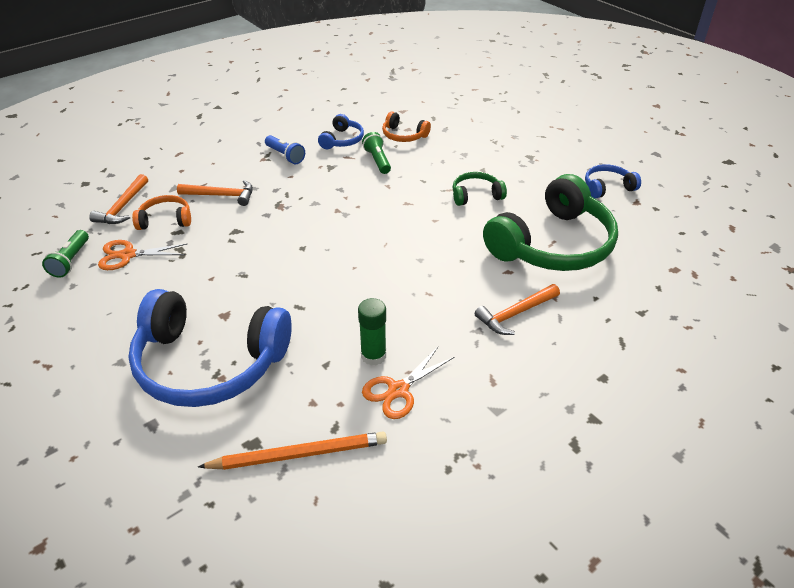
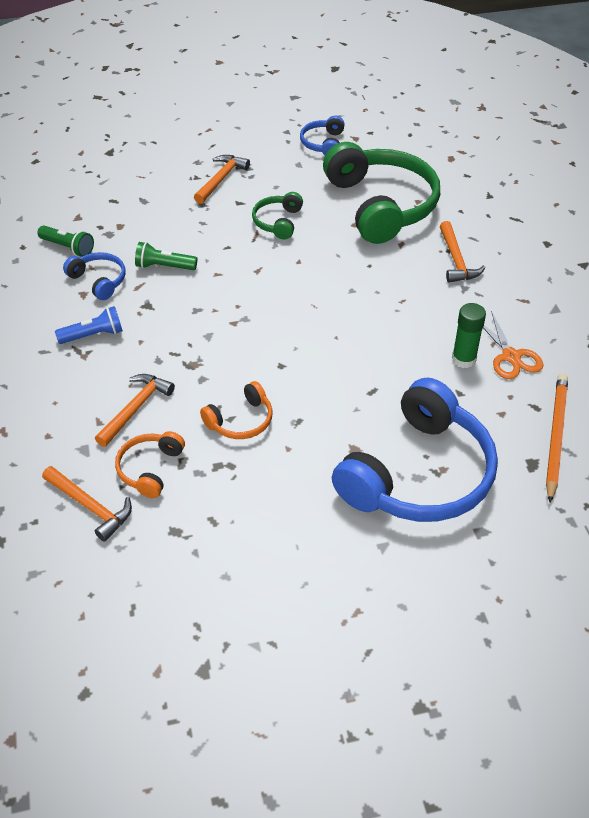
camera: 65 degrees left, 5 degrees up
green flashlight [42,230,89,278] -> green flashlight moved to [37,225,94,257]
orange scissors [98,240,187,270] -> none
orange headphones [382,112,431,142] -> orange headphones moved to [200,381,273,439]
none -> orange hammer [194,155,250,204]

